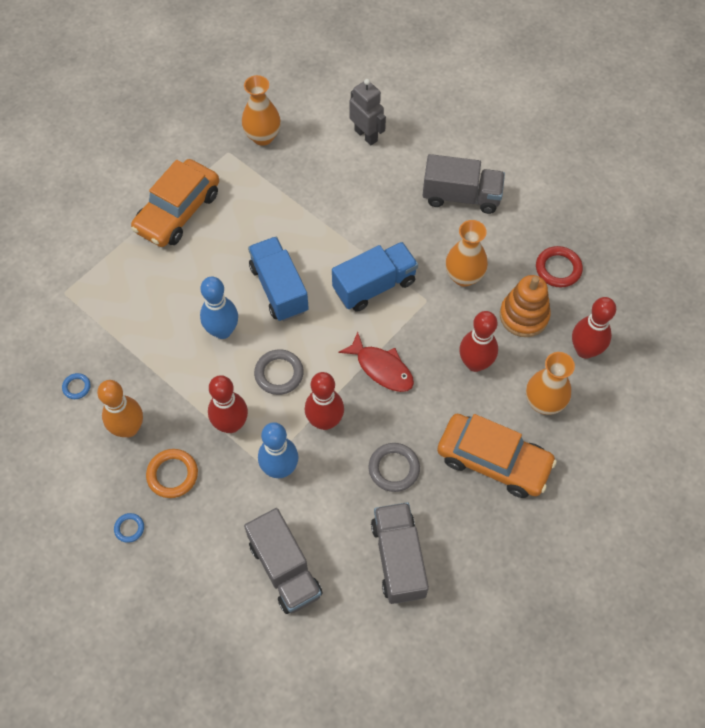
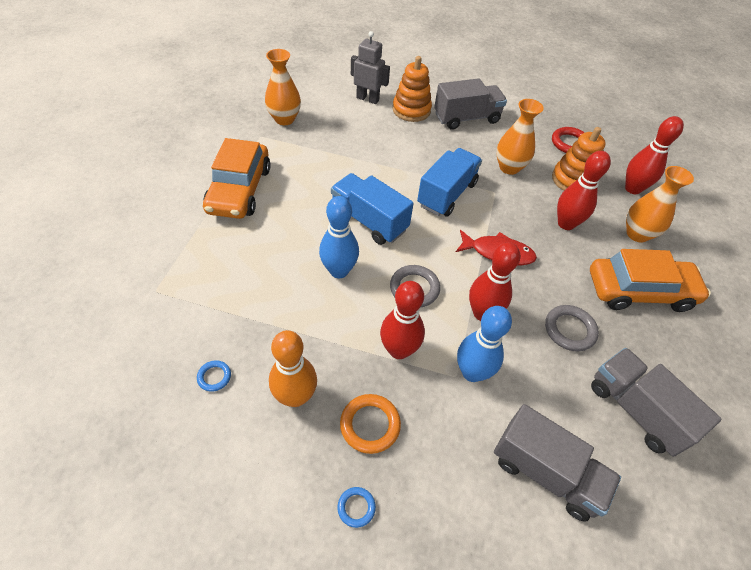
camera: 30 degrees left, 10 degrees down
none -> orange stacking toy [393,56,432,122]

